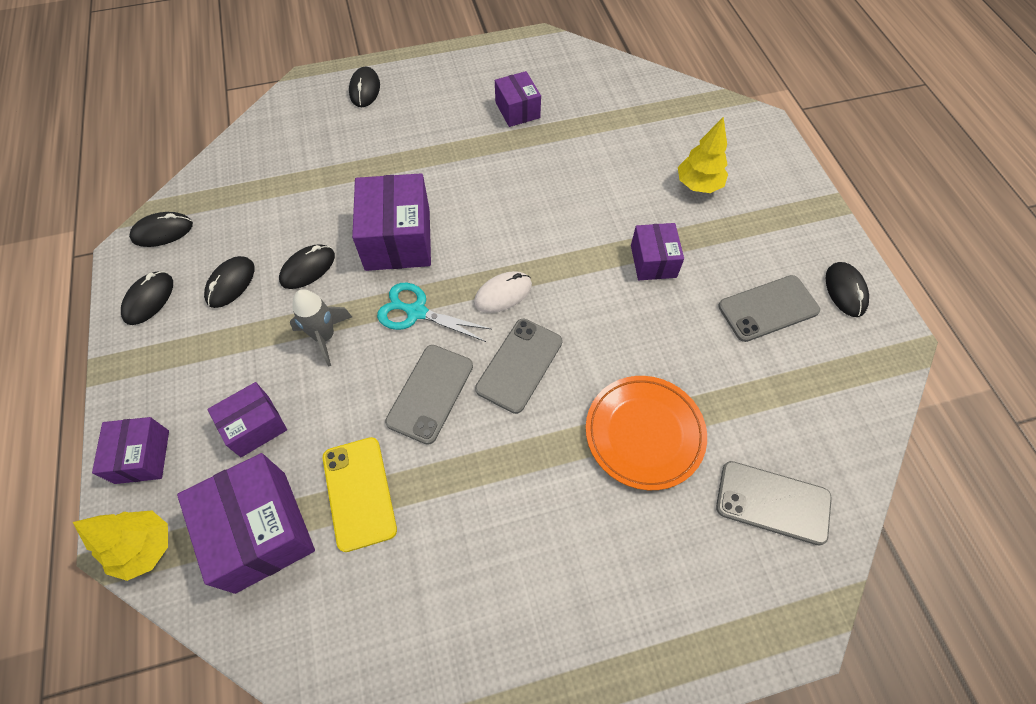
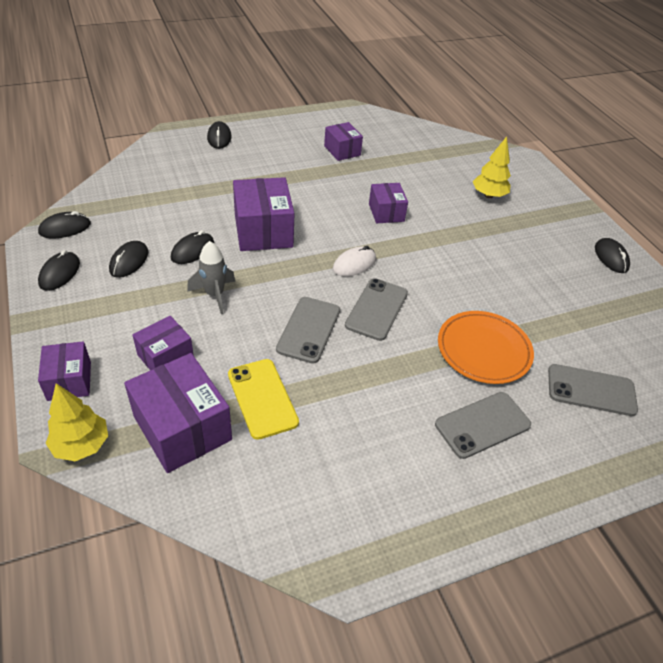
camera: 10 degrees left, 15 degrees down
turquoise scissors [377,283,491,342] -> none
purple box [631,223,684,280] -> purple box moved to [369,183,408,223]
grey phone [718,275,820,342] -> grey phone moved to [435,392,531,459]

